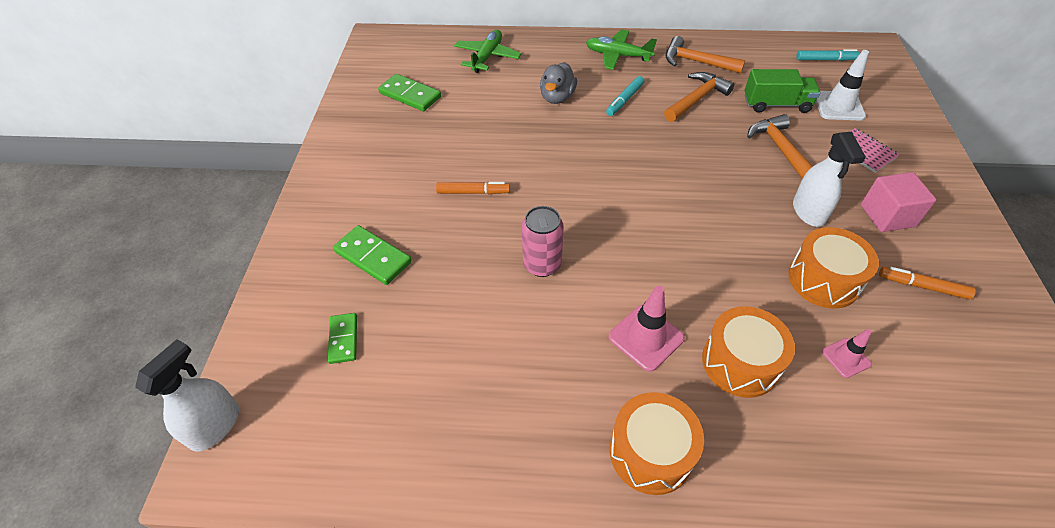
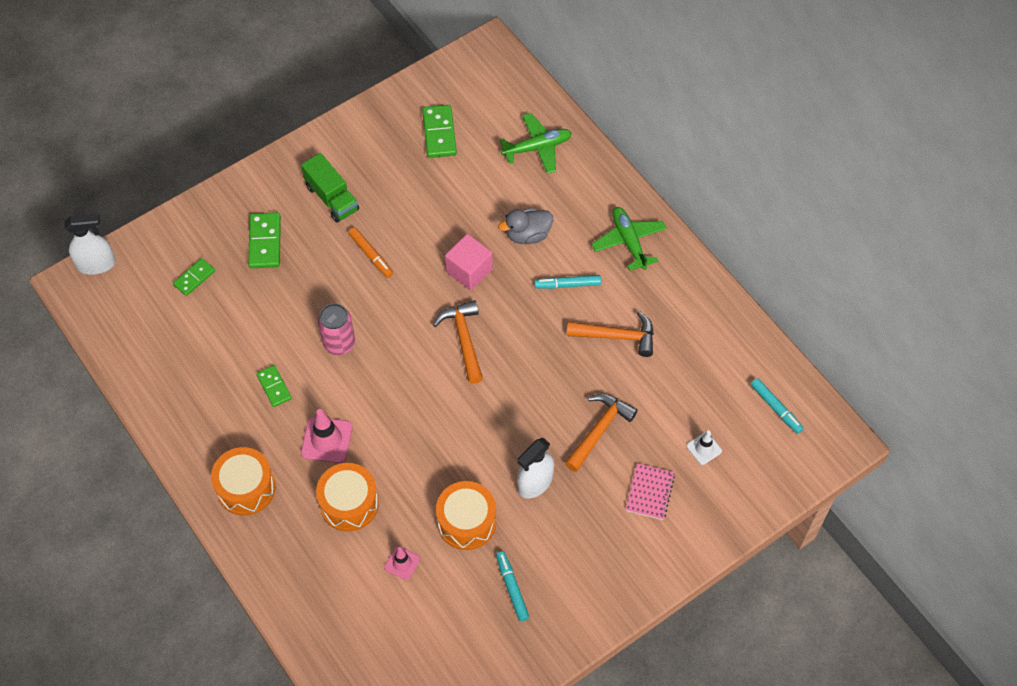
camera: 50 degrees right, 10 degrees up
orange hammer [666,36,745,73] -> orange hammer moved to [433,300,483,384]
green truck [745,69,821,113] -> green truck moved to [301,153,359,223]
white traffic cone [816,50,869,120] -> white traffic cone [687,431,722,465], size x0.60
pink cube [861,172,936,232] -> pink cube moved to [445,234,493,290]
orange marker [879,267,976,299] -> turquoise marker [496,551,529,621]
none -> green domino [256,365,292,407]

